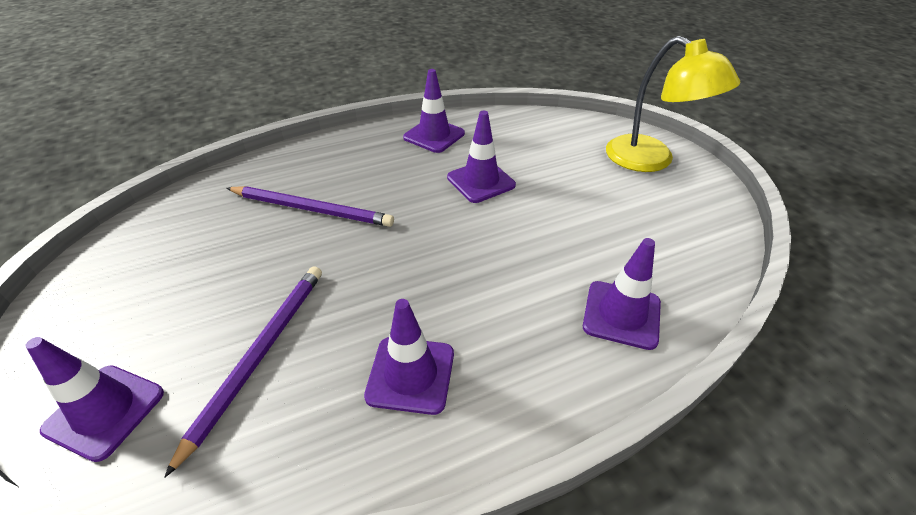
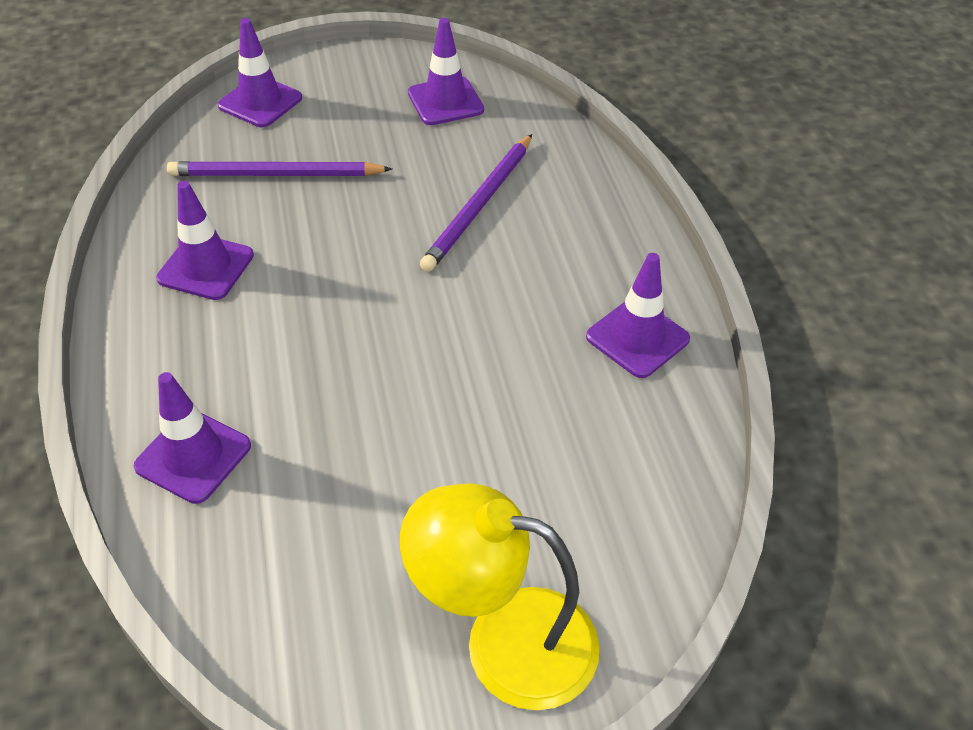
camera: 100 degrees right, 5 degrees up
purple pencil [164,266,322,478] -> purple pencil turned 150 degrees clockwise [167,161,392,176]
purple traffic cone [447,111,516,203] -> purple traffic cone moved to [408,18,484,125]
yellow lamp [606,36,740,172] -> yellow lamp turned 45 degrees clockwise [400,483,600,710]

